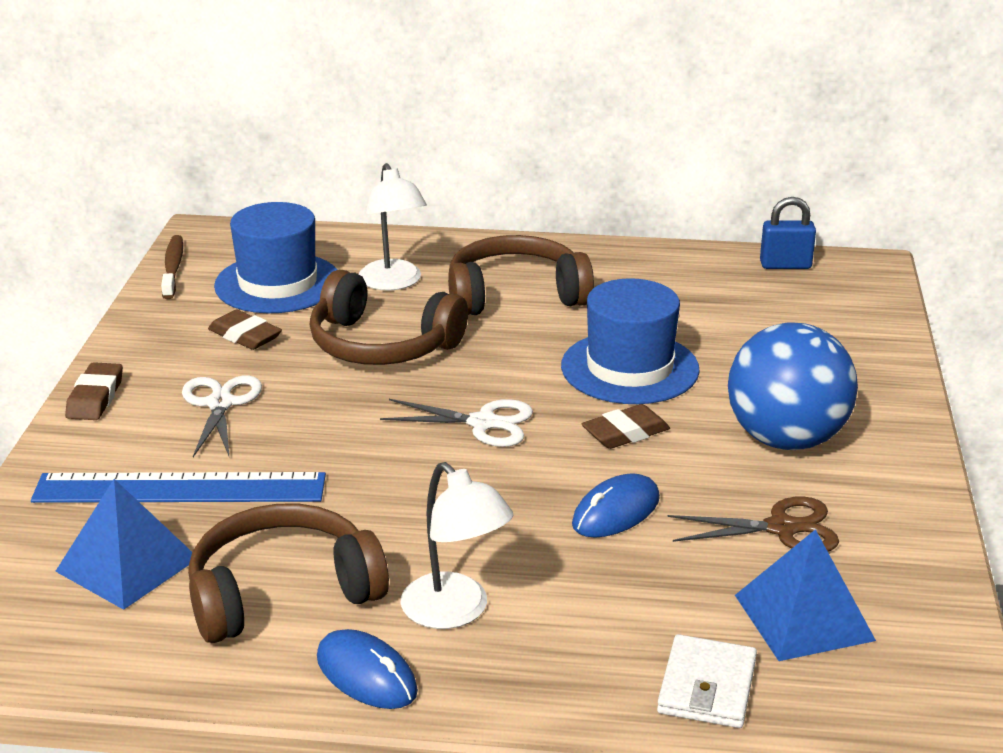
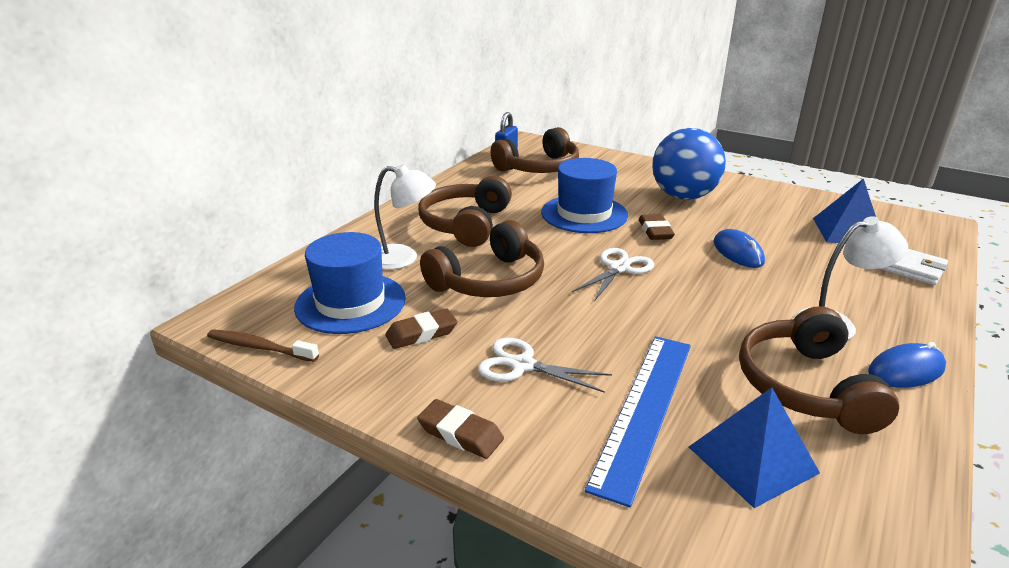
camera: 65 degrees left, 0 degrees up
brown scissors [667,496,839,551] -> none
none -> brown headphones [491,127,579,173]

